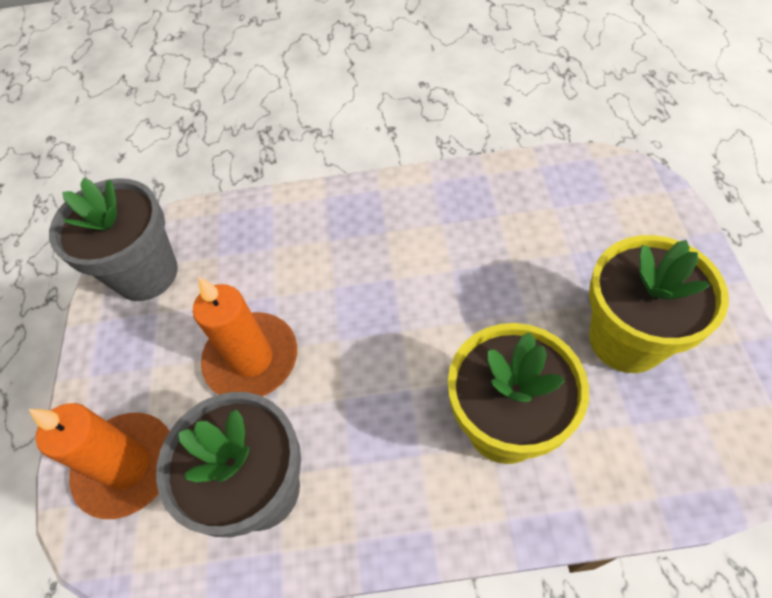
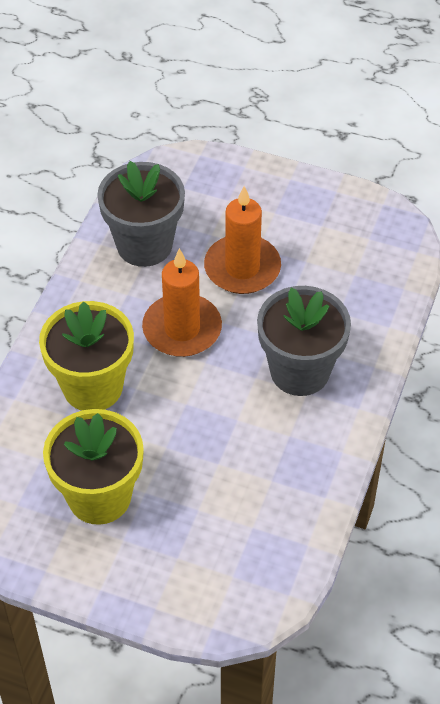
camera: 110 degrees right, 5 degrees down
orange candle [29,403,170,519] -> orange candle moved to [142,248,222,357]
grey flower pot [49,178,178,301] -> grey flower pot moved to [257,286,351,396]

